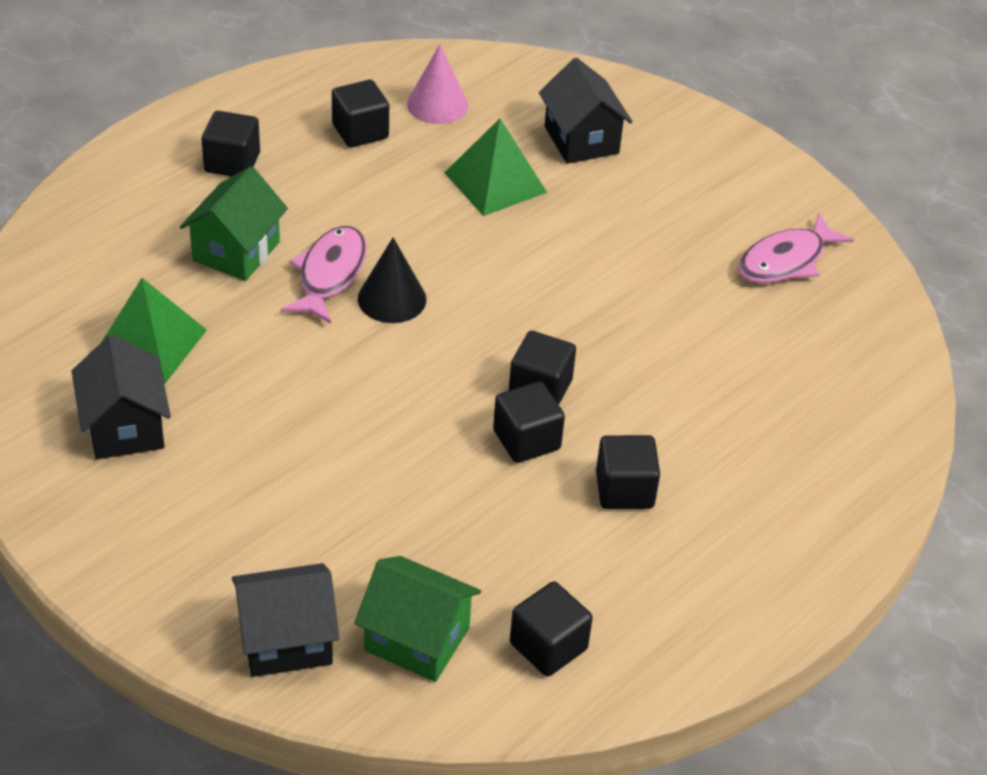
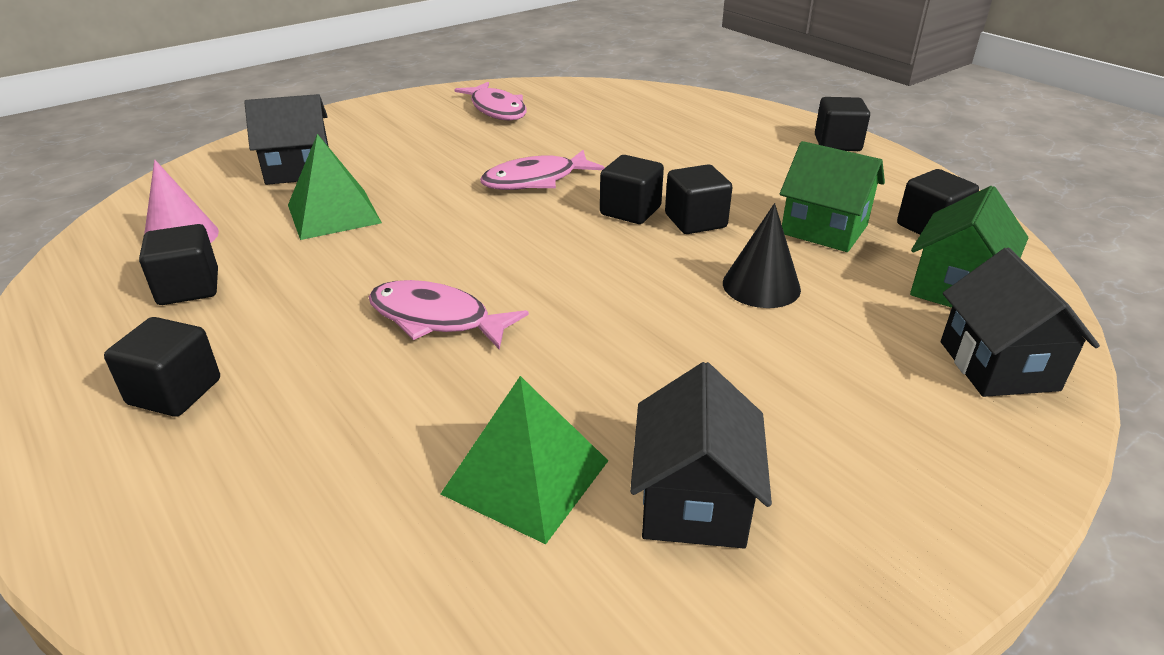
camera: 80 degrees left, 10 degrees down
black house [71,334,171,459] -> black house turned 75 degrees counterclockwise [630,362,772,548]
green house [180,166,288,281] -> green house moved to [780,141,885,252]
black cone [358,238,426,323] -> black cone moved to [723,203,801,308]
black cube [596,435,660,509] -> black cube moved to [815,97,870,151]
none -> pink fish [480,150,605,190]

